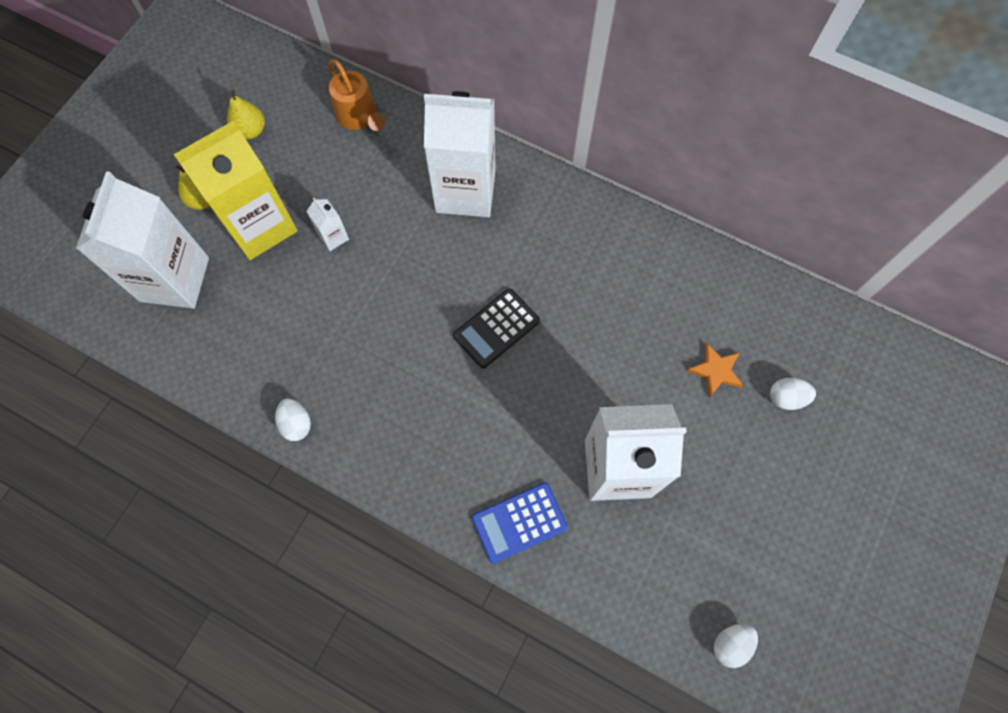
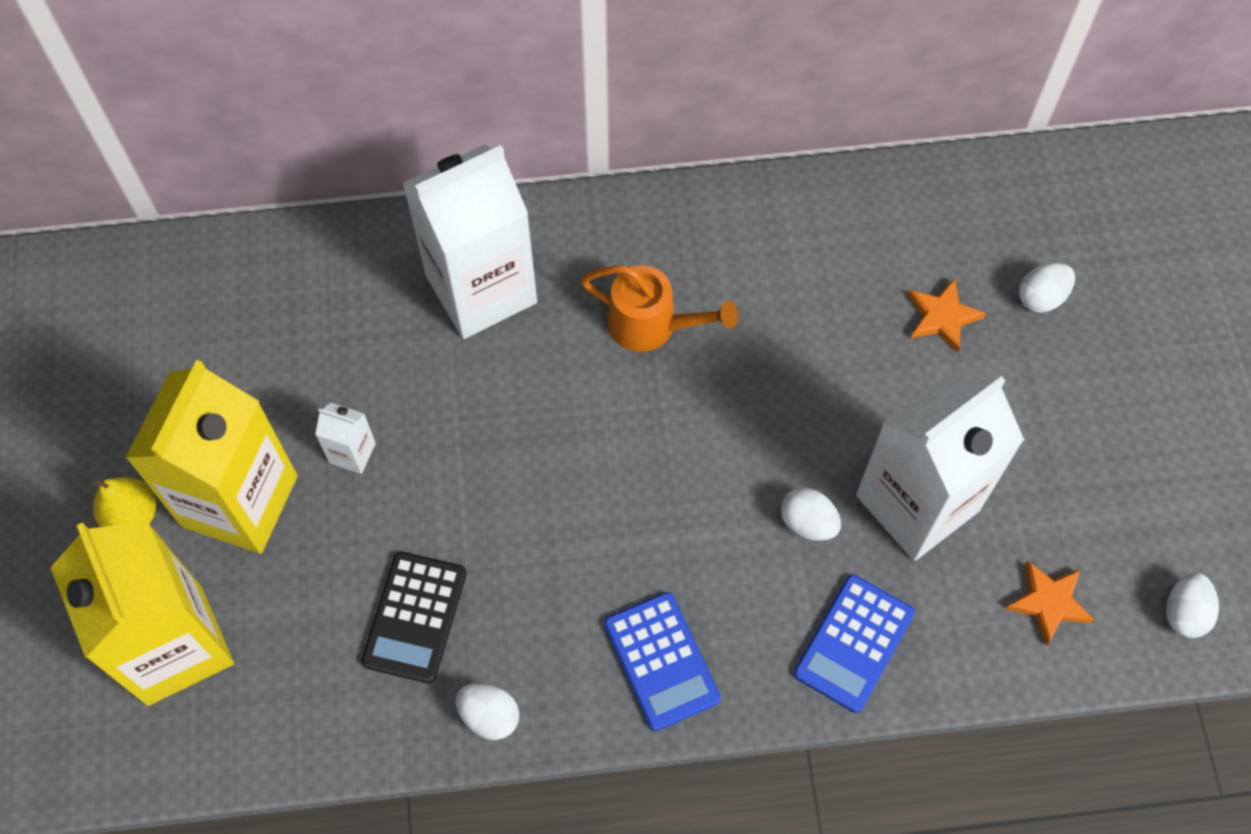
camera: 35 degrees left, 5 degrees down
white carton [76,171,209,309] -> yellow carton [50,522,234,706]
yellow pear [227,89,265,139] -> none
orange watering can [328,59,385,131] -> orange watering can moved to [581,265,738,352]
black calculator [453,288,540,369] -> black calculator moved to [361,551,467,683]
none -> blue calculator [604,592,721,731]
none -> white egg [781,487,841,541]
none -> orange star [1005,561,1094,645]

